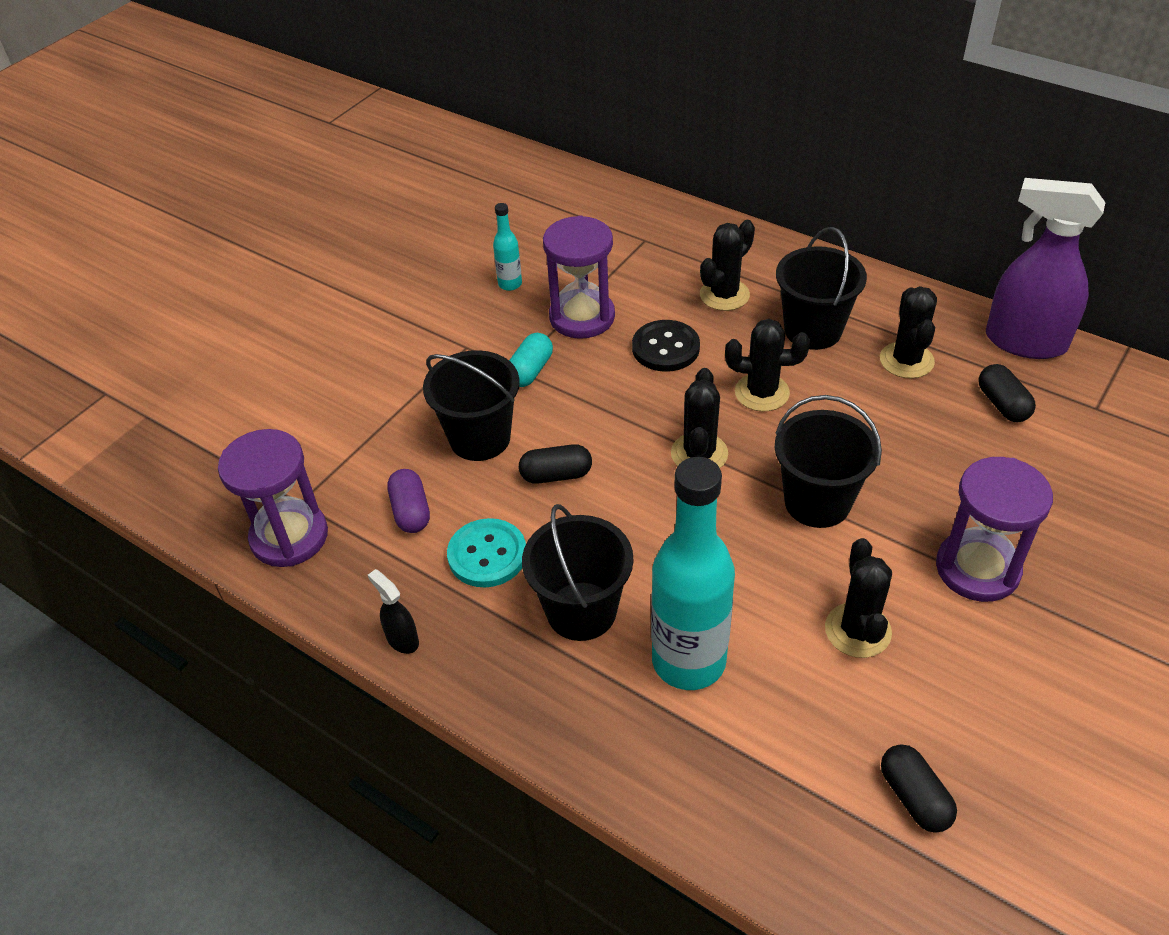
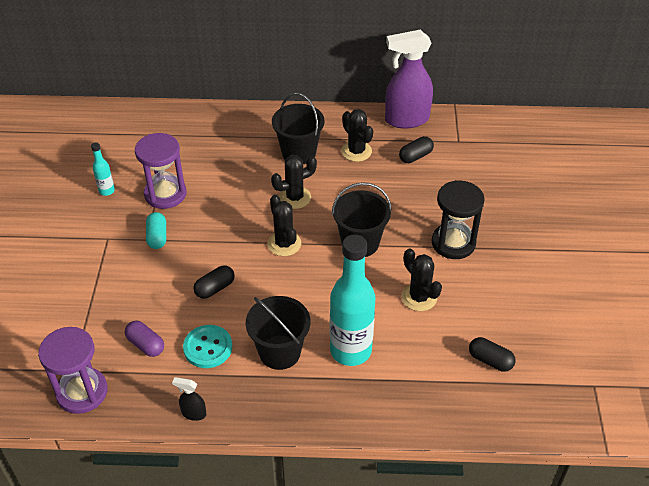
camera: 35 degrees left, 0 degrees up
black bucket [423,350,520,461] -> none
black button [632,320,700,372] -> none
black cactus [700,220,755,311] -> none
purple hourglass [936,457,1053,602] -> black hourglass [432,180,485,259]
black capsule [978,364,1036,422] -> black capsule turned 75 degrees counterclockwise [399,136,434,163]

